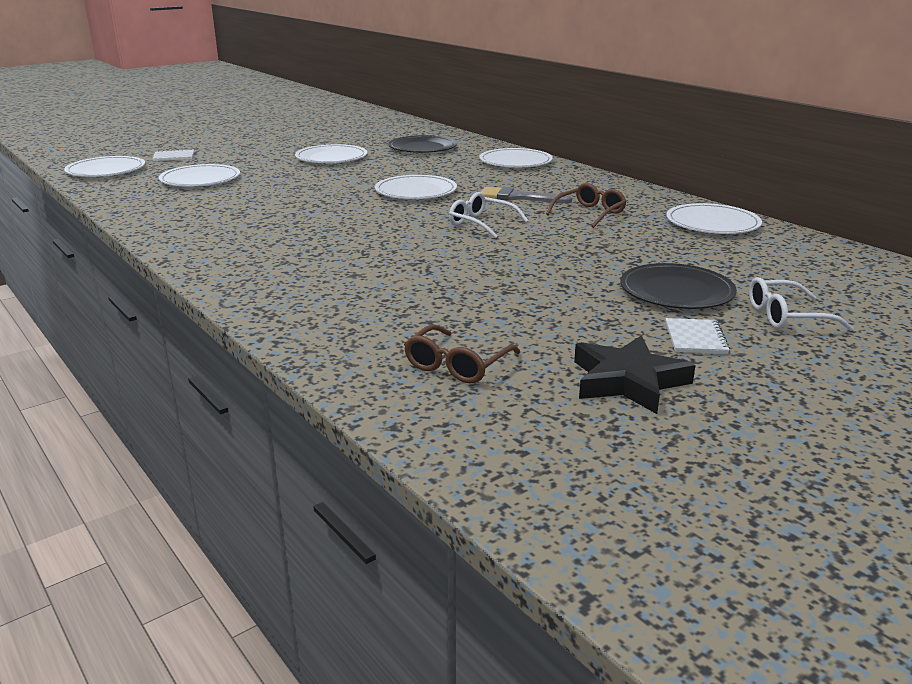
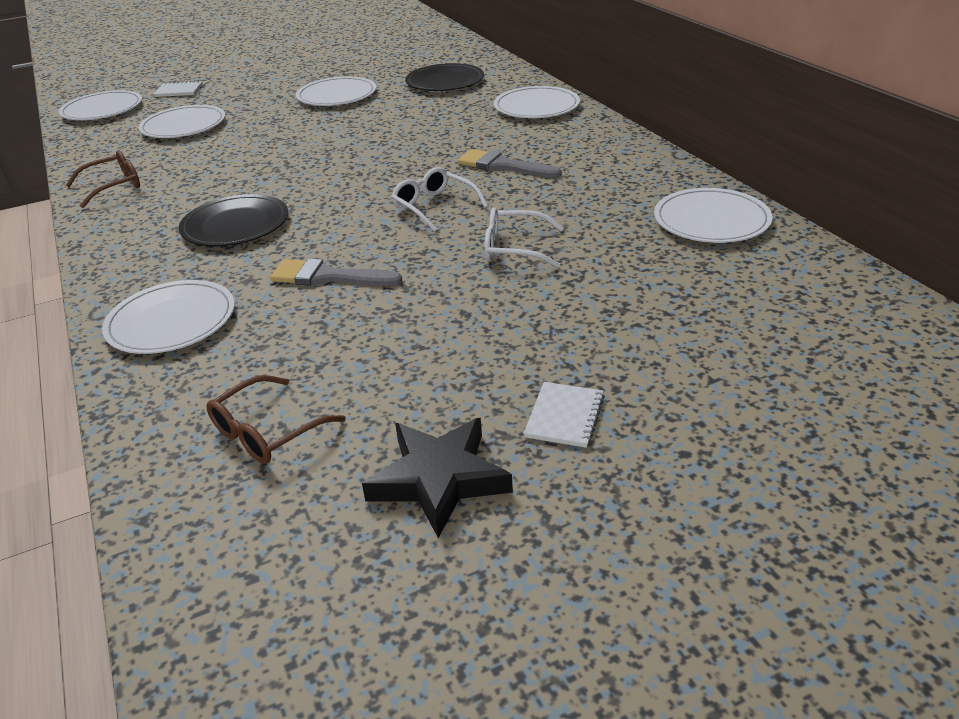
camera: 15 degrees right, 10 degrees up
white plate [375,175,457,199] -> white plate moved to [102,280,235,354]
brown glasses [546,183,627,228] -> brown glasses moved to [66,150,140,208]
black plate [620,263,737,309] -> black plate moved to [179,194,288,246]
white glasses [749,277,854,331] -> white glasses moved to [485,208,563,268]
none -> grey brush [270,259,403,286]

